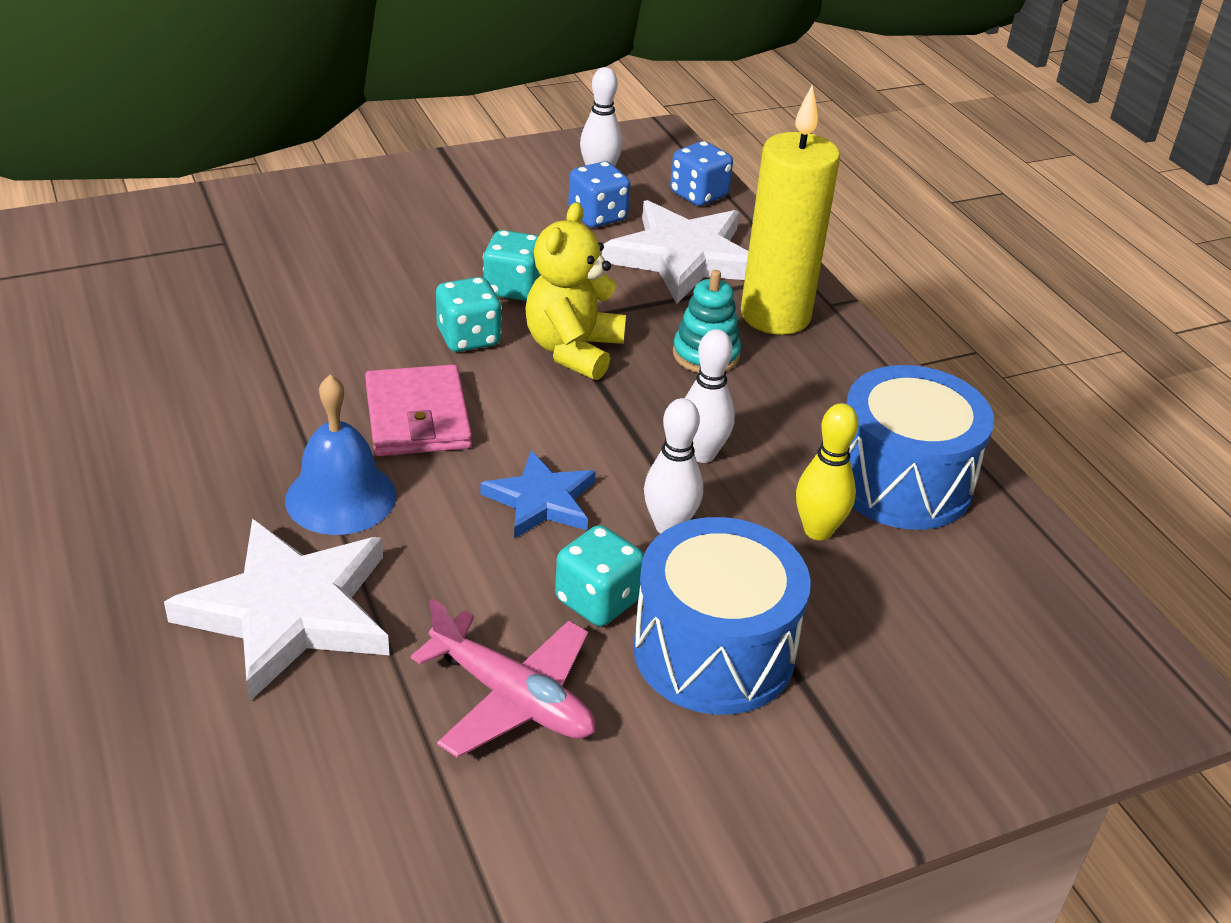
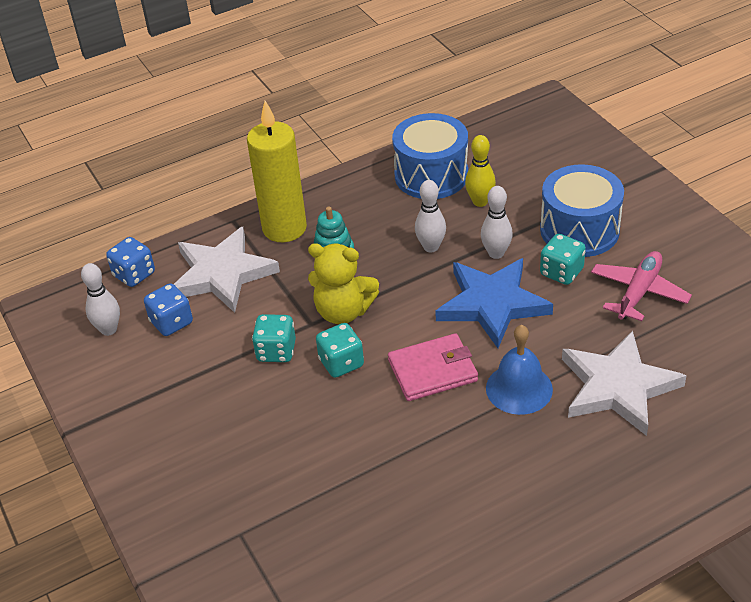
camera: 90 degrees left, 5 degrees up
blue star [480,451,596,539] -> blue star [435,258,553,348], size x1.72

